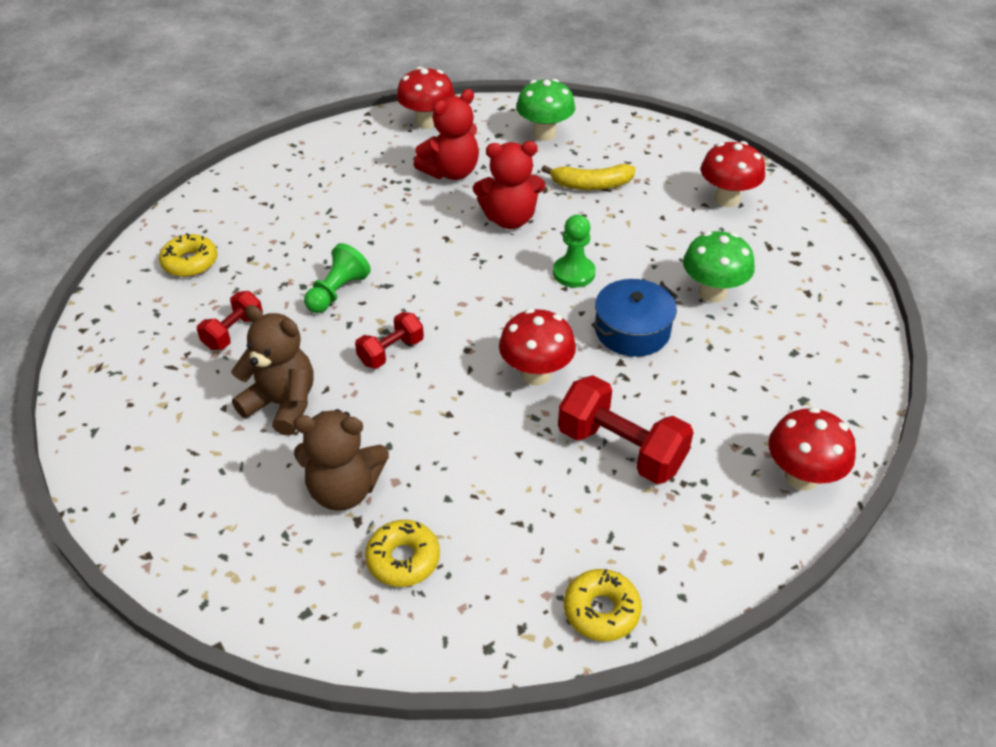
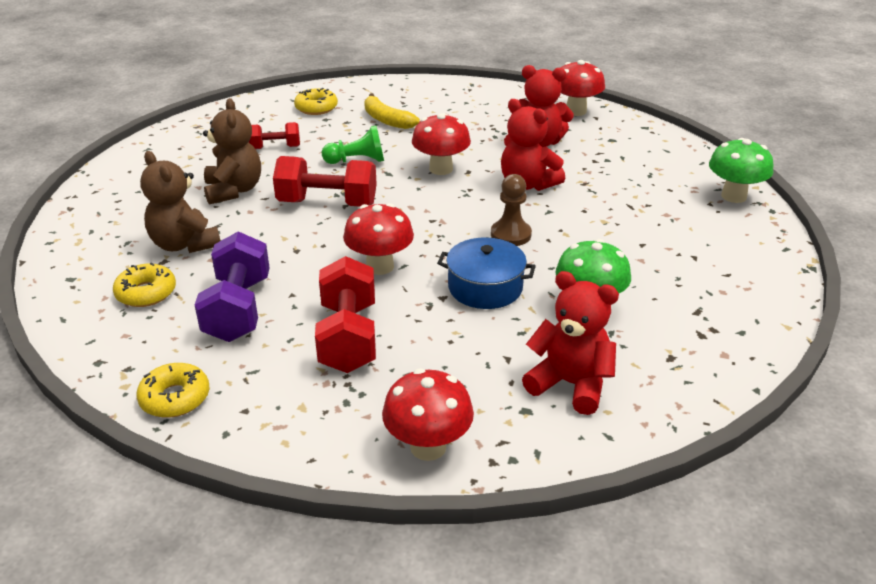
camera: 50 degrees right, 10 degrees down
red dumbbell [355,312,424,369] -> red dumbbell [273,156,377,206], size x1.72
green mushroom [516,79,575,141] -> green mushroom moved to [709,138,773,203]
yellow banana [541,164,636,190] -> yellow banana moved to [364,93,420,129]
green pawn [553,215,596,288] -> brown pawn [491,174,532,246]
red mushroom [701,141,765,207] -> red mushroom moved to [412,113,471,175]
none -> purple dumbbell [195,231,270,342]
none -> red teddy bear [522,271,619,415]

